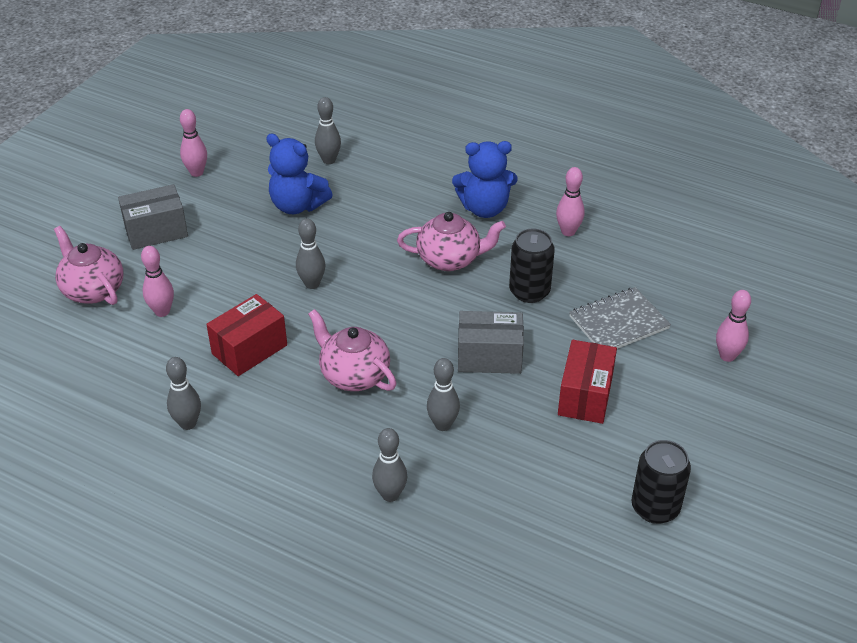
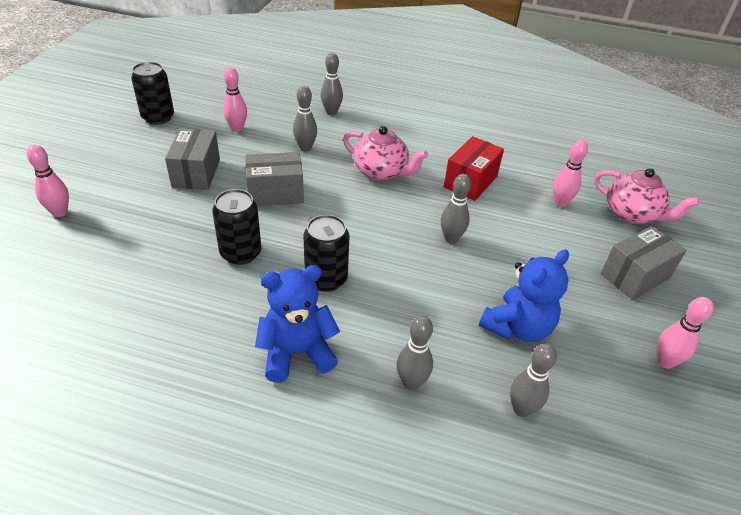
camera: 165 degrees right, 0 degrees up
grey bowling pin [166,357,201,430] -> grey bowling pin moved to [397,316,433,390]
blue teddy bear [266,133,333,214] -> blue teddy bear turned 120 degrees clockwise [479,250,569,342]
pink teapot [397,212,506,271] -> black can [303,215,349,292]
pink bowling pin [556,167,585,236] -> pink bowling pin moved to [223,67,247,132]
red box [558,340,617,424] -> grey box [165,128,220,190]
grey notebook [569,287,671,349] -> none

